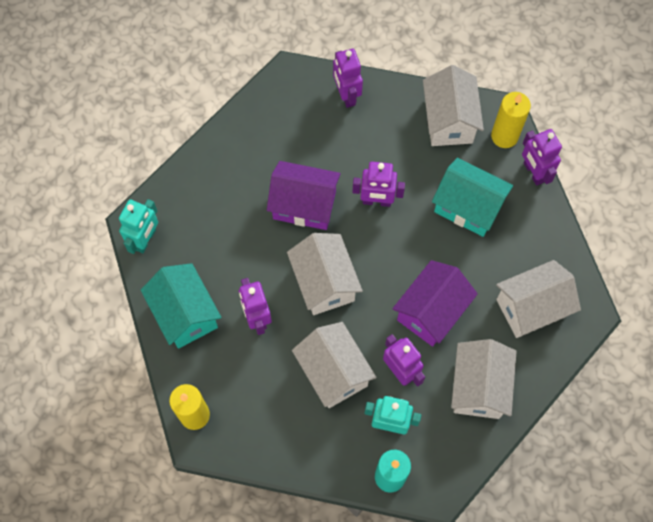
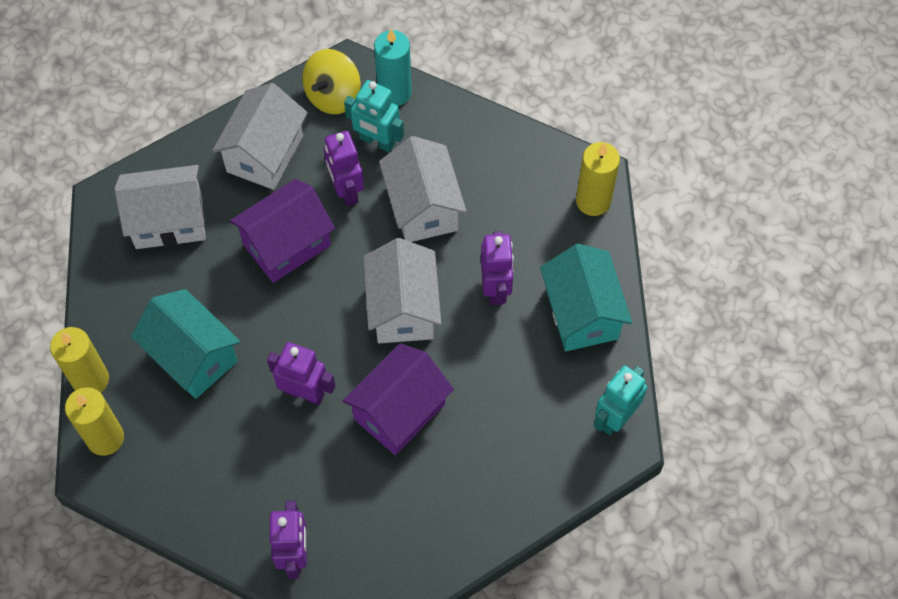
camera: 165 degrees left, 5 degrees down
purple house [267,161,341,230] -> purple house turned 75 degrees counterclockwise [342,343,454,455]
white house [423,65,484,146] -> none
purple robot [522,129,562,186] -> yellow candle [50,327,109,393]
none -> yellow spinning top [302,49,361,114]

